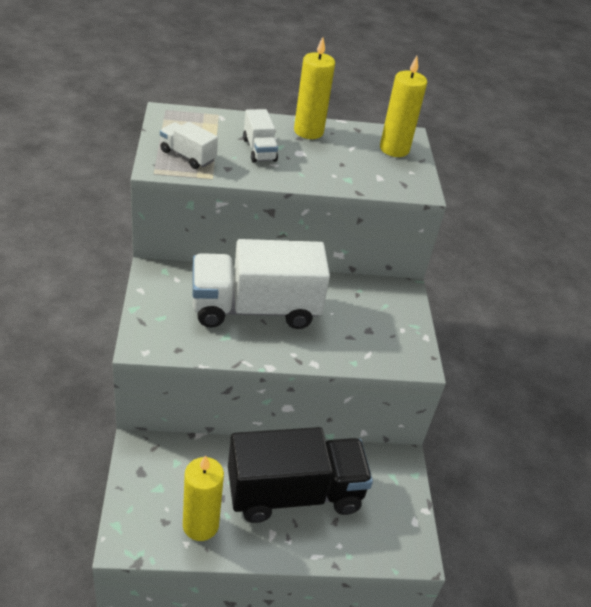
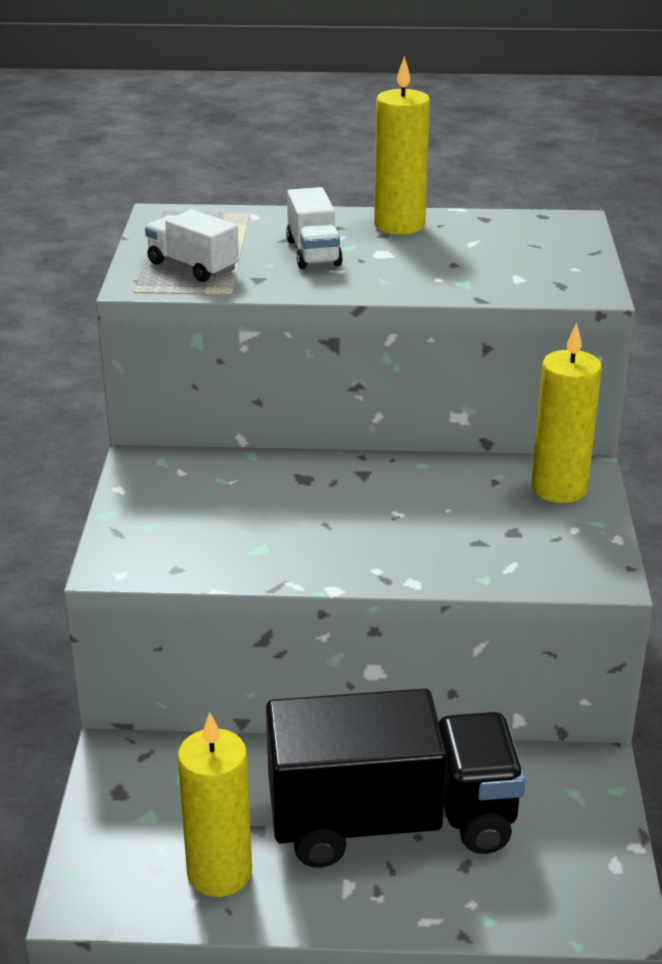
camera: 10 degrees right, 10 degrees down
white truck [193,239,330,329] -> none
yellow candle [380,56,427,157] -> yellow candle moved to [532,322,602,503]

